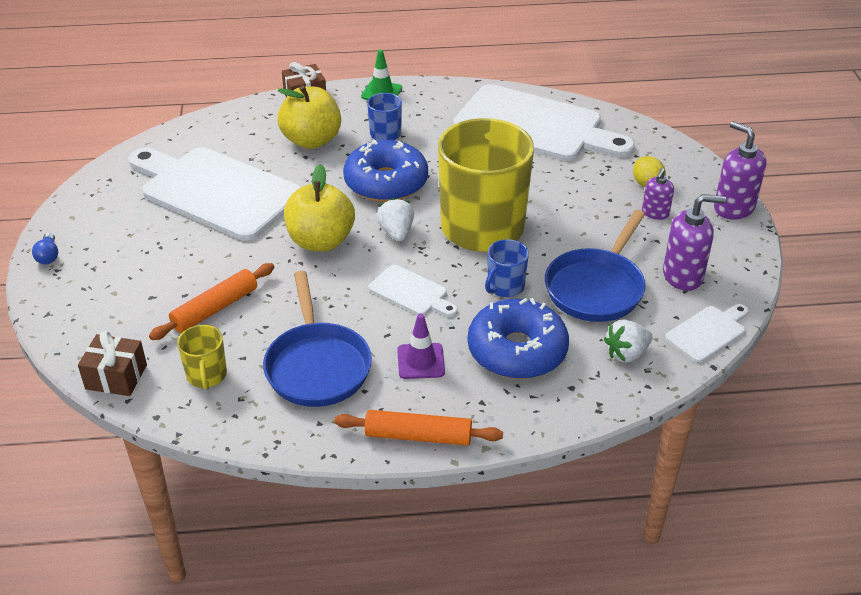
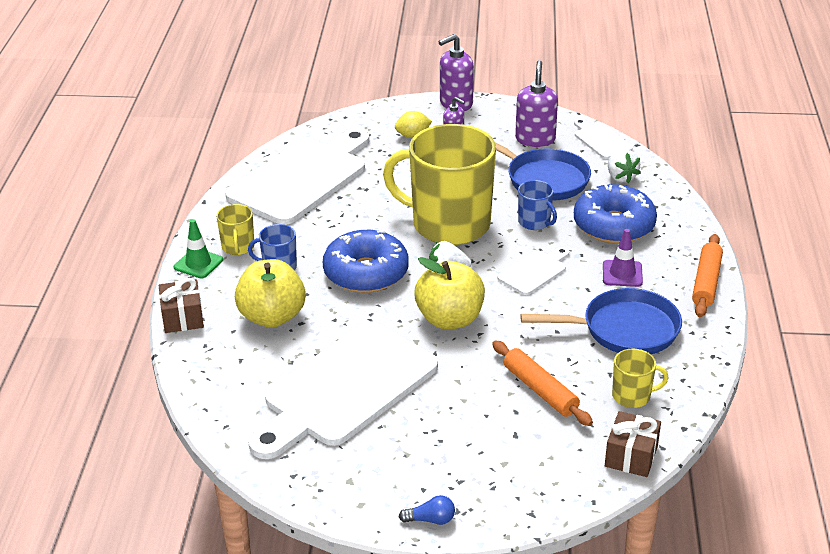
camera: 80 degrees left, 5 degrees down
none -> yellow mug [216,204,254,255]

